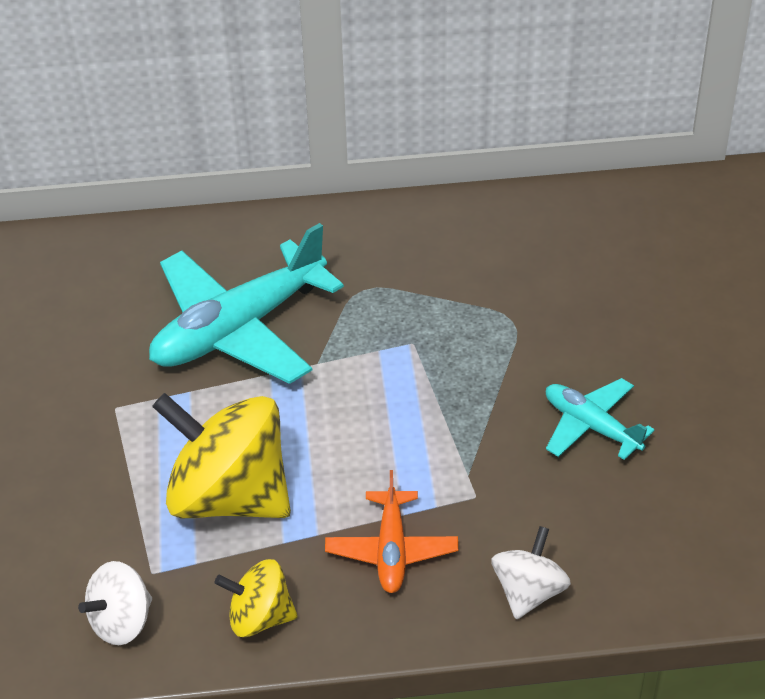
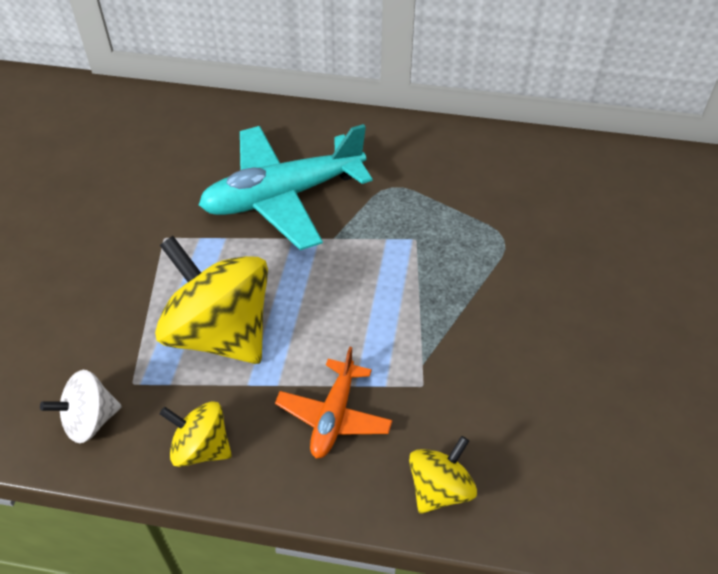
camera: 15 degrees right, 5 degrees up
white spinning top [491,526,571,619] -> yellow spinning top [409,436,477,514]
turquoise plane [546,378,655,460] -> none

